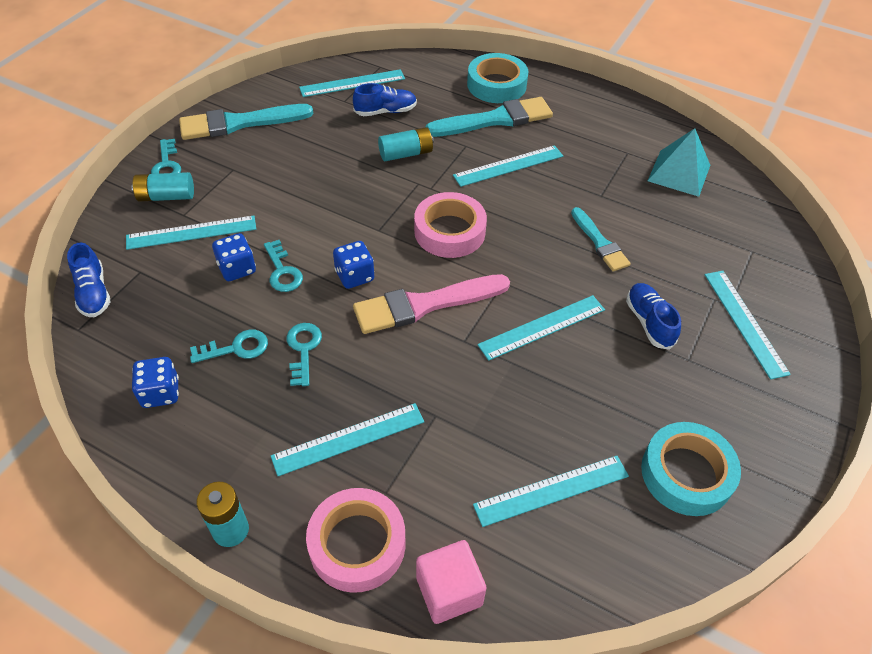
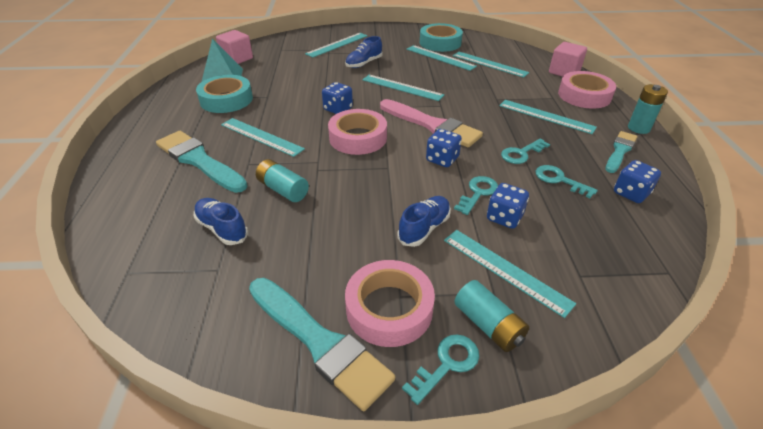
camera: 120 degrees left, 10 degrees down
blue shoe [67,243,111,317] -> blue shoe moved to [398,196,451,247]
turquoise ruler [299,69,405,97] -> turquoise ruler moved to [406,45,477,71]
turquoise tape [467,53,529,103] -> turquoise tape moved to [196,75,253,113]
turquoise brush [571,207,631,271] -> turquoise brush moved to [606,131,637,173]
none -> pink cube [216,30,253,64]
none -> blue dice [322,82,353,114]
none -> pink tape [345,260,435,347]

